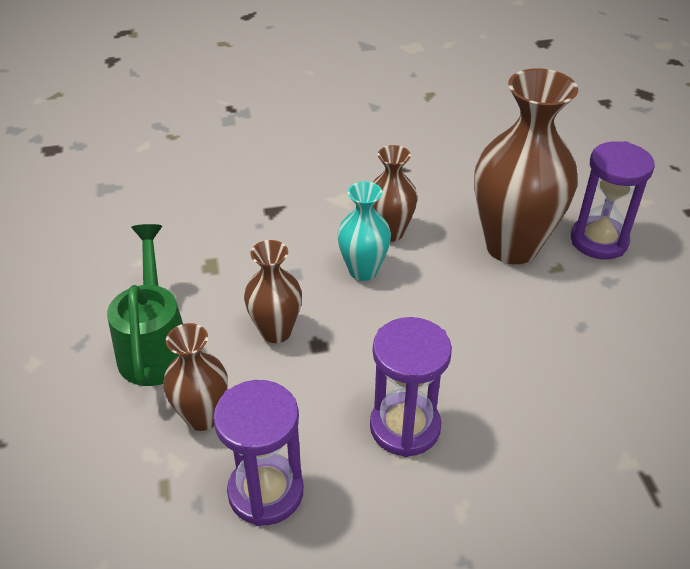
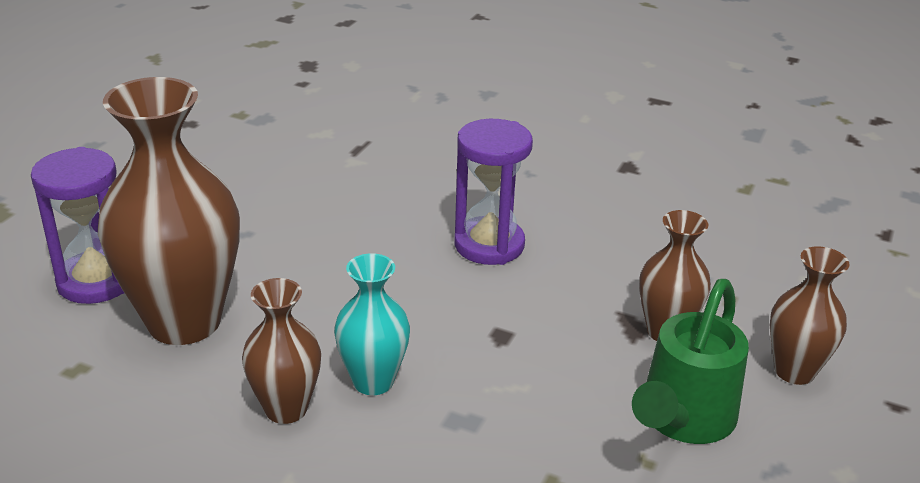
camera: 145 degrees left, 10 degrees down
purple hourglass [213,380,304,526] -> none
brown vase [244,240,302,343] -> brown vase moved to [770,246,850,385]

